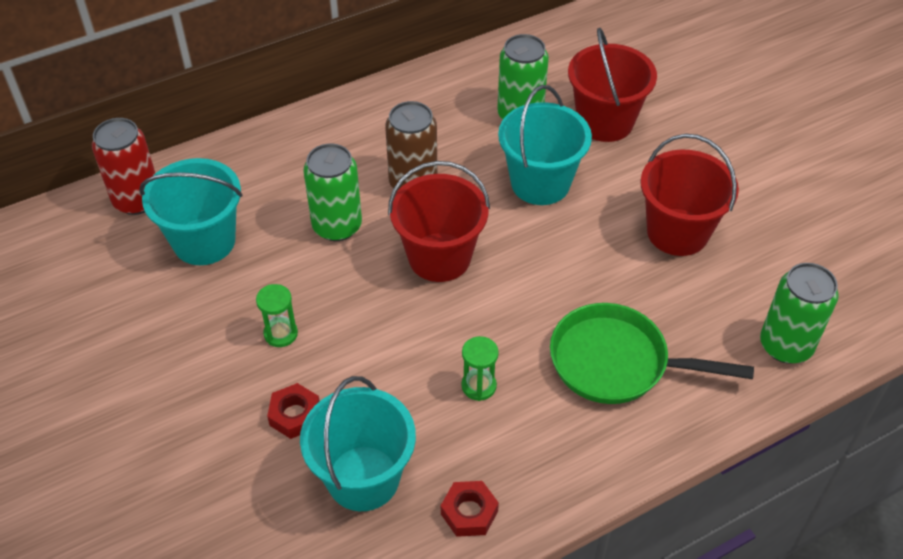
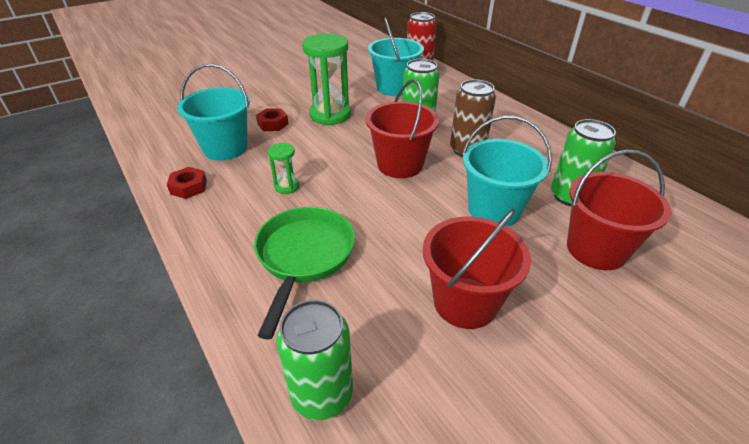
camera: 85 degrees right, 10 degrees down
green hourglass [256,284,298,347] -> green hourglass [302,34,351,125], size x2.07

